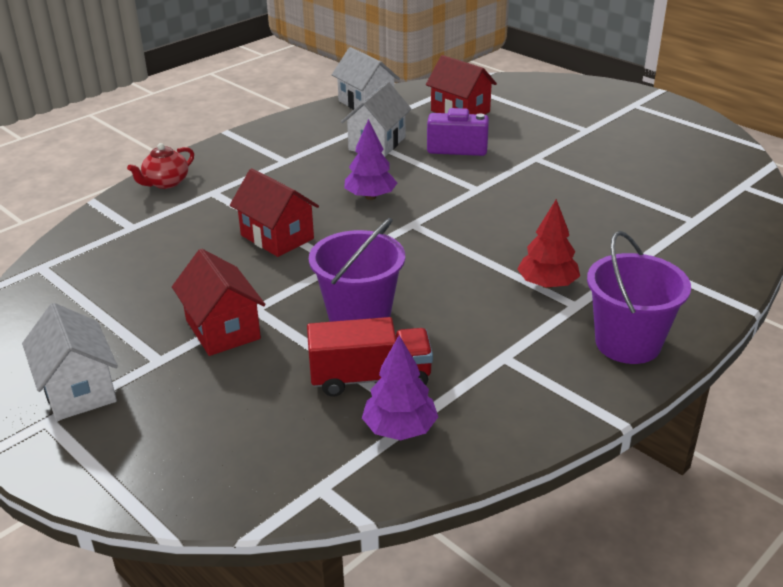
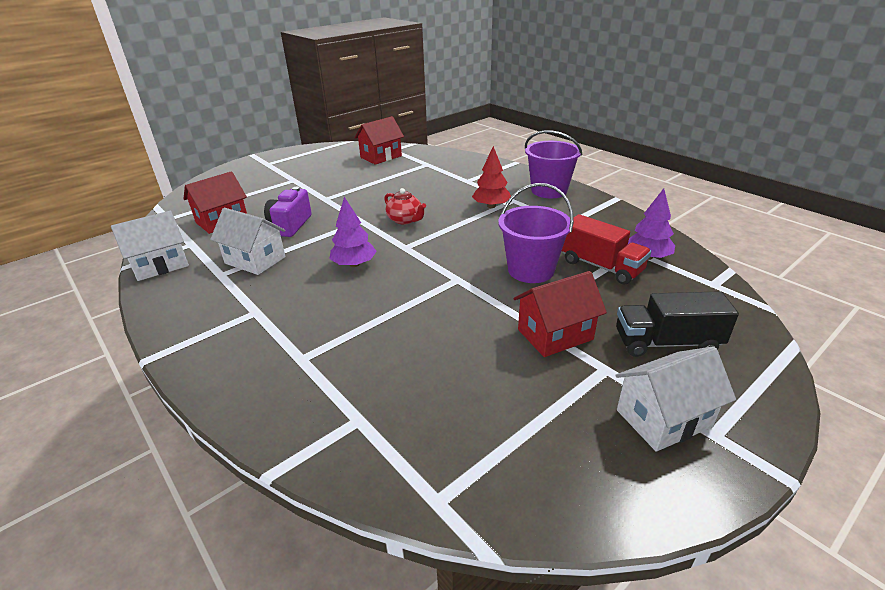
camera: 85 degrees left, 0 degrees up
red teapot [127,143,194,189] -> red teapot moved to [384,188,426,225]
red house [230,168,319,257] -> red house moved to [354,116,404,165]
red truck [307,317,433,397] -> red truck turned 135 degrees clockwise [562,214,651,284]
none -> black truck [616,291,739,357]

